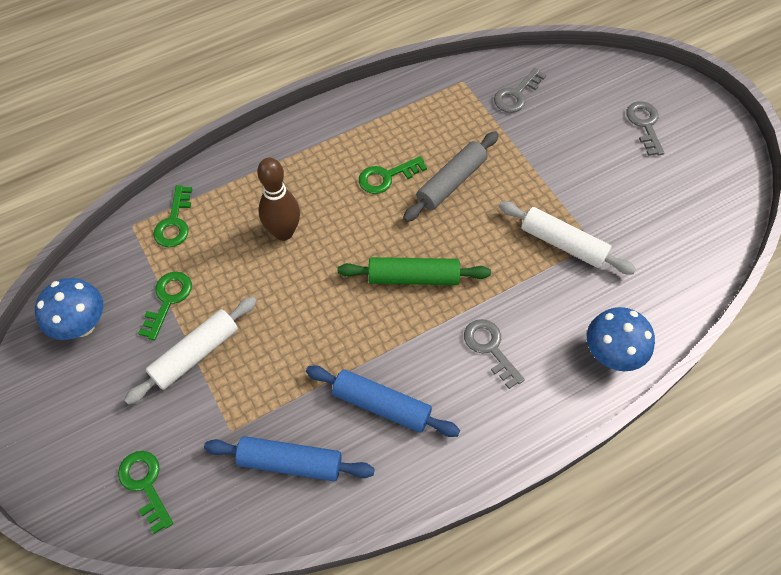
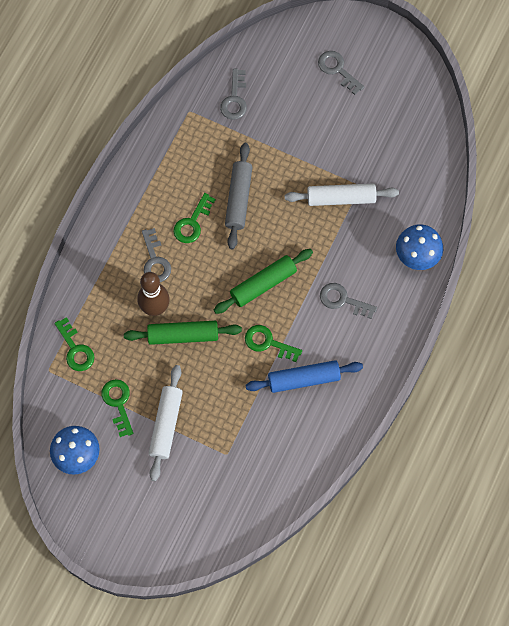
camera: 35 degrees left, 10 degrees up
green key [118,451,173,534] -> green key moved to [245,325,302,362]
blue rolling pin [204,436,375,481] -> none
none -> green rolling pin [124,321,242,345]
none -> grey key [142,228,171,282]

